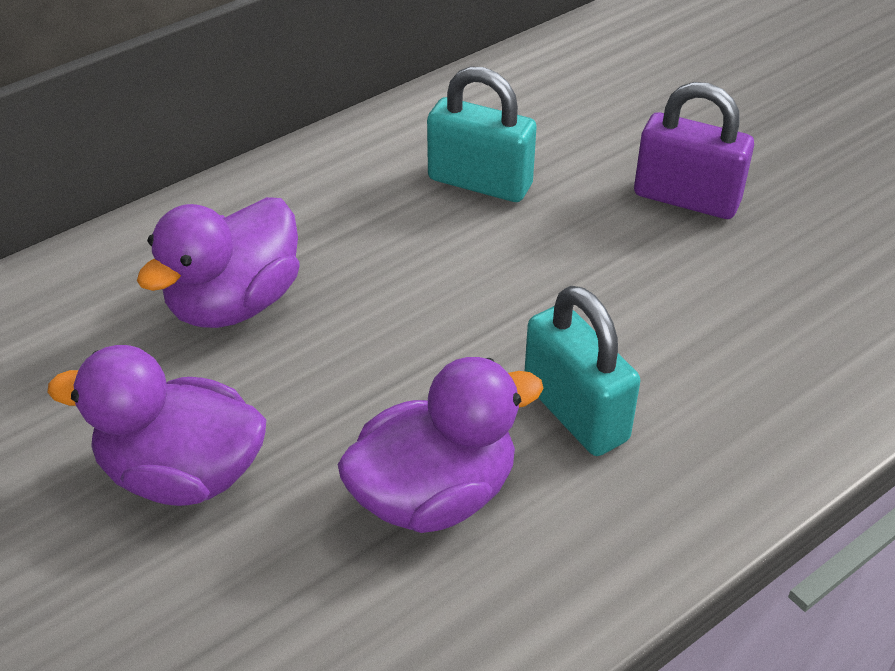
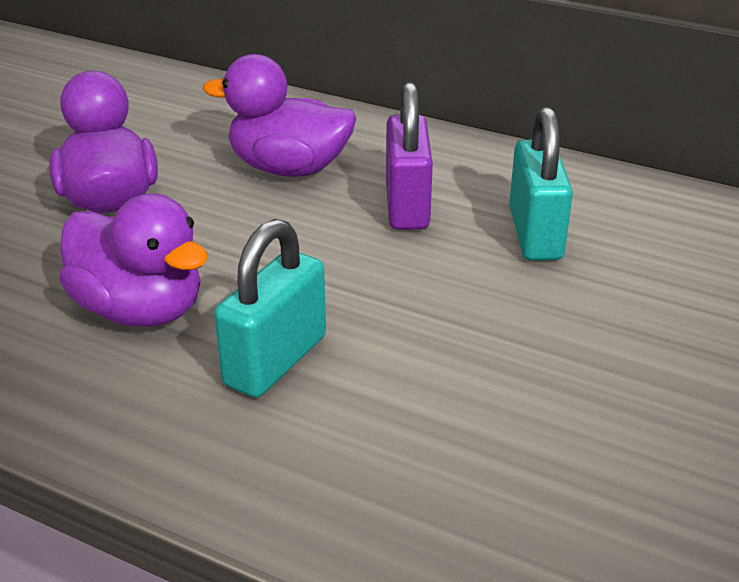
camera: 65 degrees right, 10 degrees down
purple padlock [634,82,754,219] -> purple padlock moved to [386,82,433,230]

